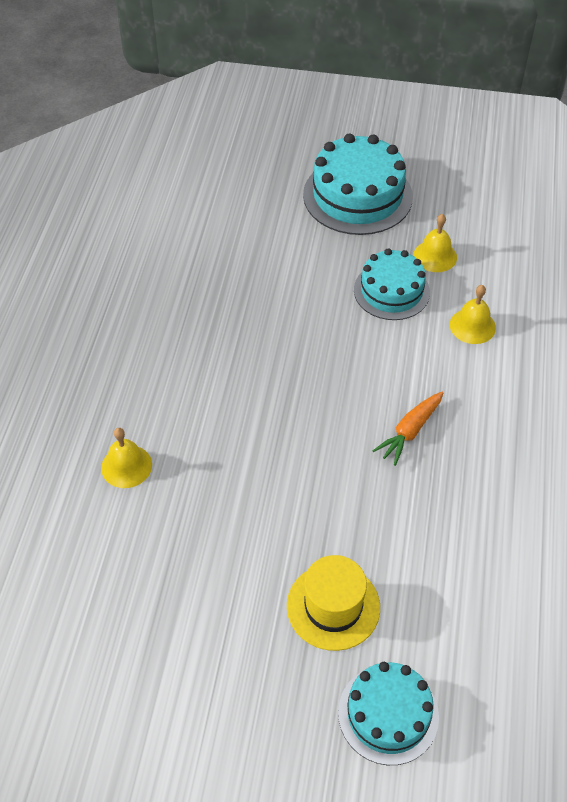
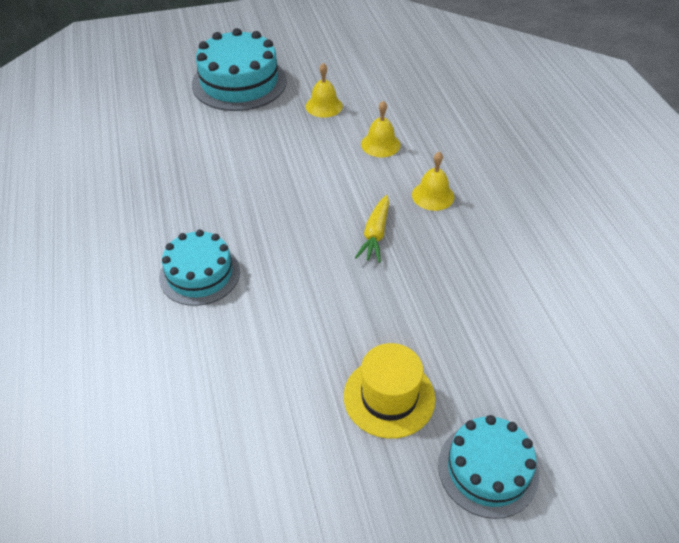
camera: 25 degrees left, 5 degrees down
yellow bell [101,428,152,488] -> yellow bell moved to [412,152,455,211]
turquoise cake [354,249,430,320] -> turquoise cake moved to [159,230,240,306]
orange carrot [372,392,443,466] -> yellow carrot [355,195,389,263]

